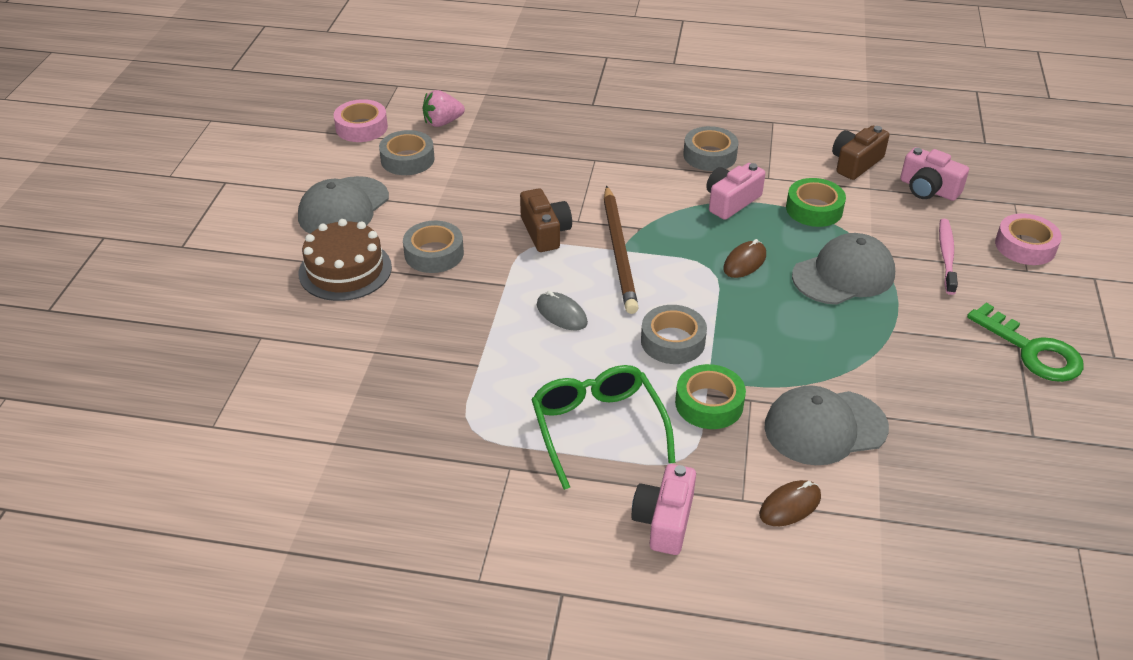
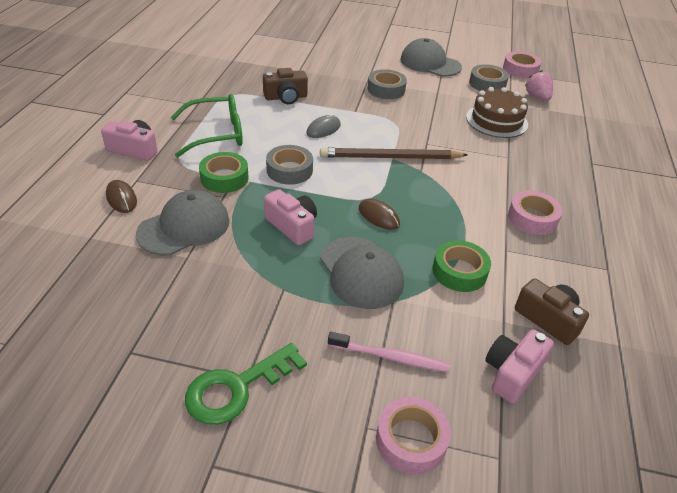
camera: 90 degrees right, 0 degrees up
brown cake [298,219,392,301] -> brown cake moved to [466,87,528,138]
brown camera [520,188,572,252] -> brown camera moved to [263,68,308,104]
grey tape [683,126,738,171] -> pink tape [508,191,563,235]
pink camera [706,163,765,220] -> pink camera moved to [264,189,317,245]
grey cap [764,385,889,465] -> grey cap turned 60 degrees clockwise [136,190,230,255]

